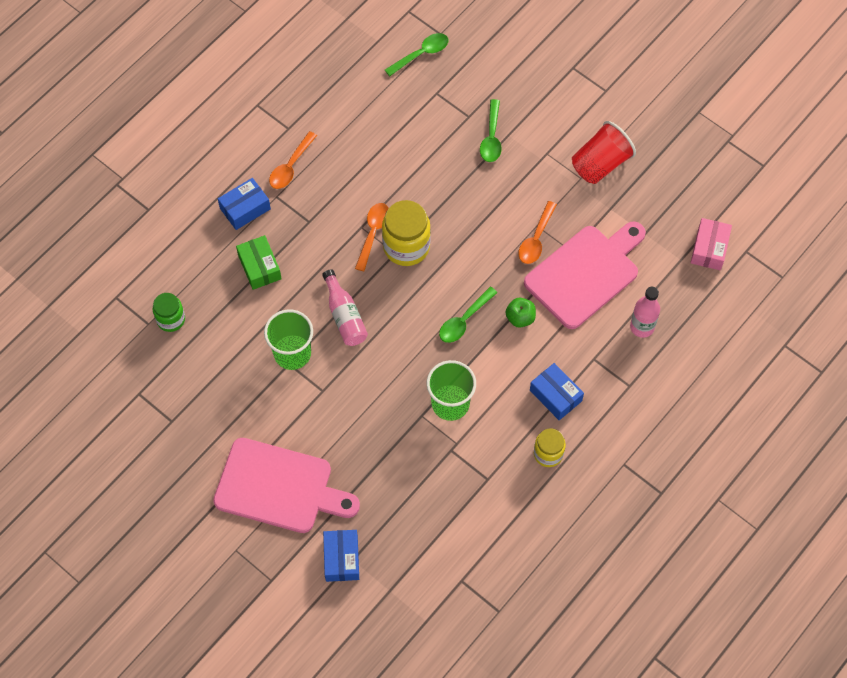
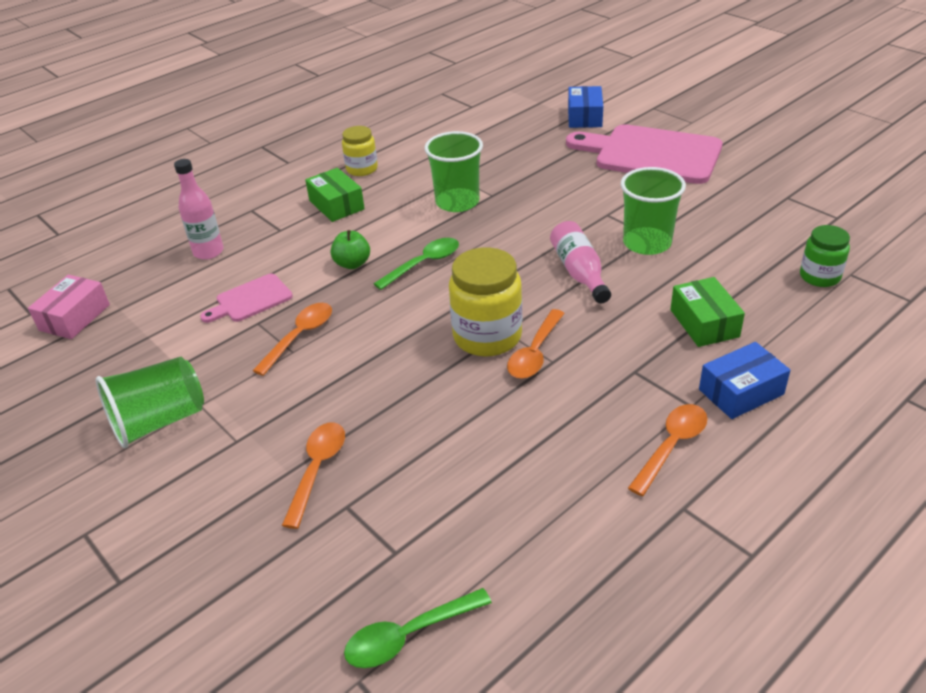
camera: 170 degrees left, 25 degrees down
green spoon [480,99,501,162] -> orange spoon [282,422,345,529]
pink cutting board [524,221,646,329] -> pink cutting board [200,274,293,323], size x0.49
blue box [530,363,584,420] -> green box [305,168,365,222]
red cup [572,121,636,184] -> green cup [96,357,204,448]

